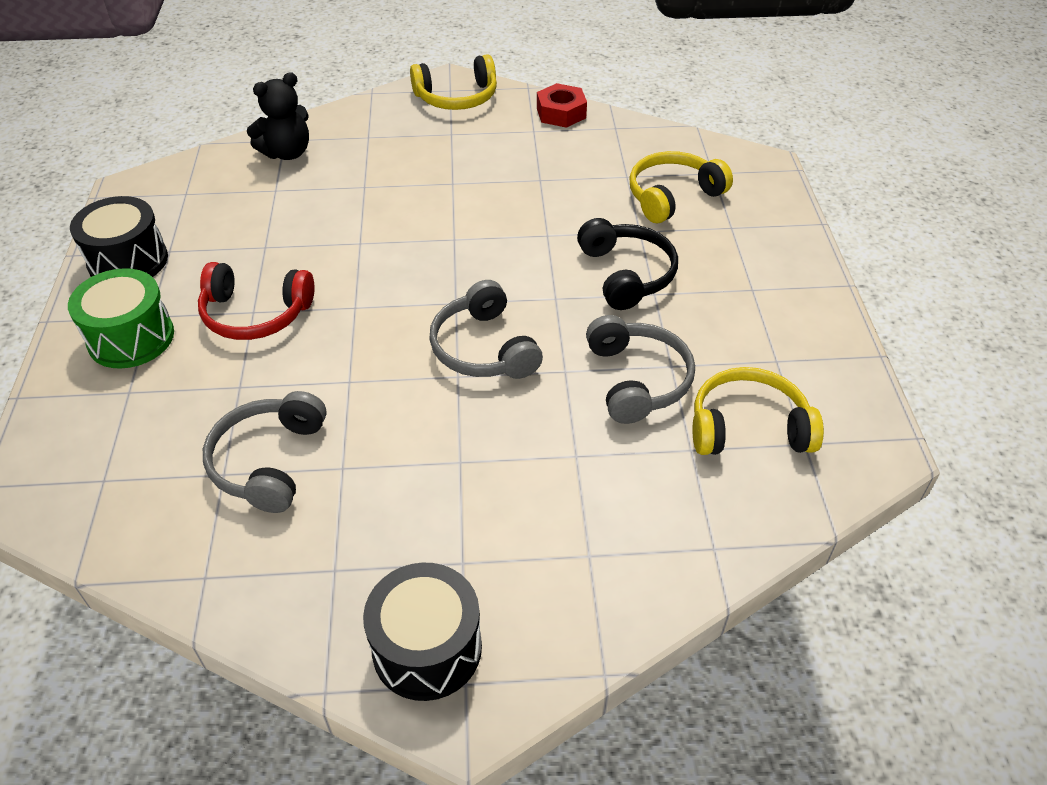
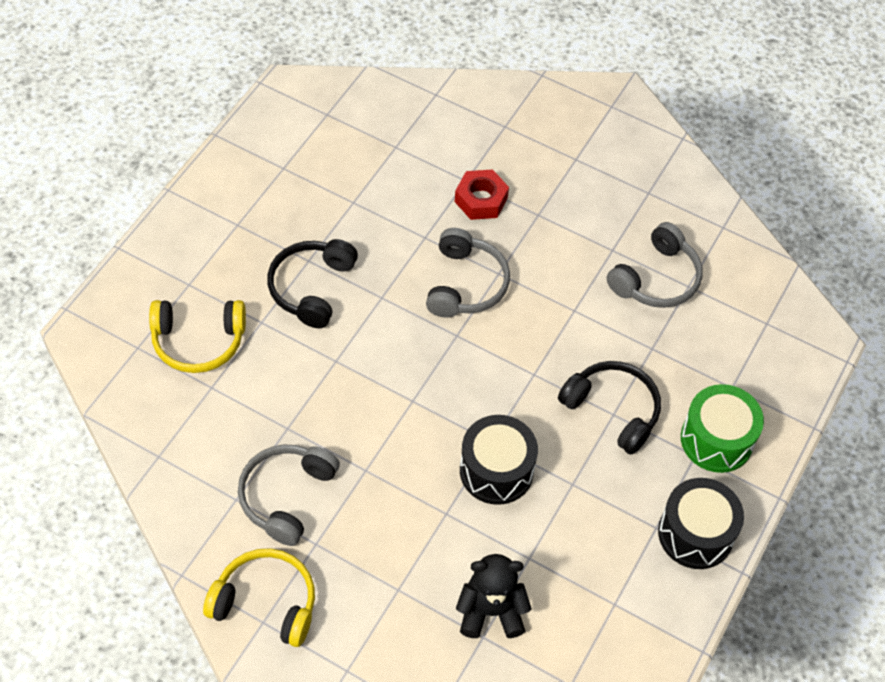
camera: 150 degrees left, 10 degrees up
red headphones [198,262,315,340] -> black headphones [558,361,661,455]
black drum [363,563,482,701] -> black drum moved to [460,415,538,505]
red nut [537,83,587,128] -> red nut moved to [455,169,509,220]
grey headphones [586,315,695,424] -> grey headphones moved to [238,444,340,546]
yellow headphones [692,367,824,455] -> none

